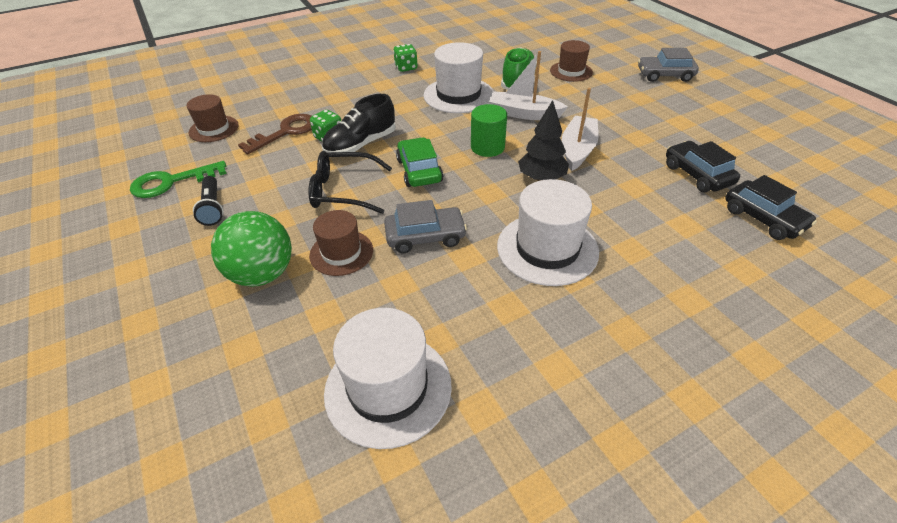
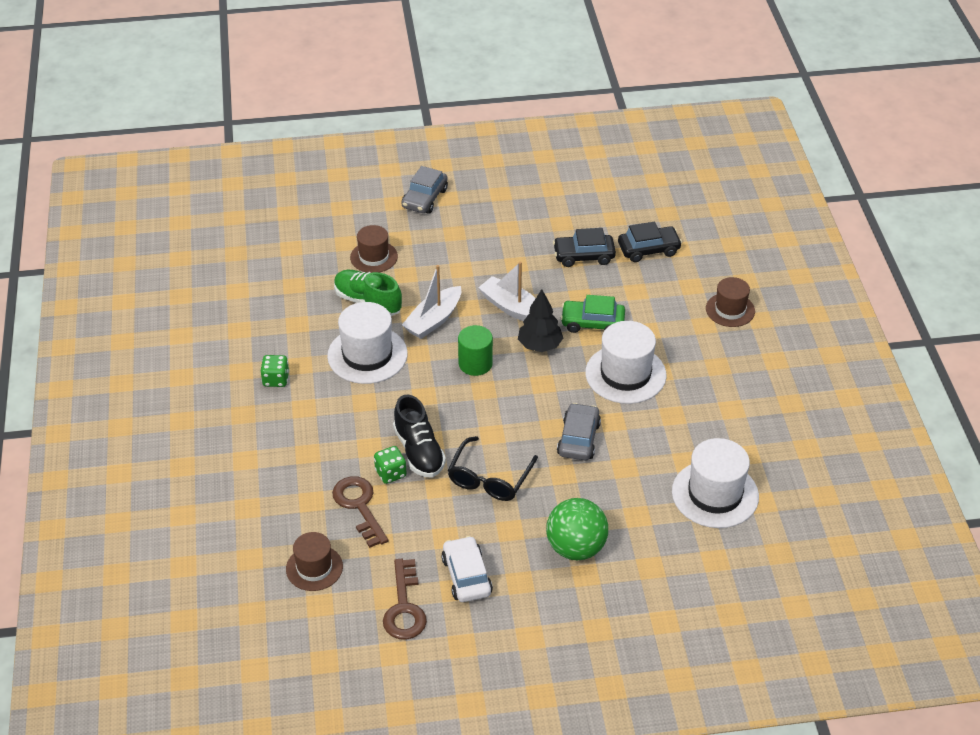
camera: 70 degrees left, 0 degrees up
green key [130,161,227,198] -> brown key [383,559,427,640]
black flashlight [193,176,223,226] -> white car [441,536,493,602]
brown hat [309,210,373,276] -> brown hat moved to [706,277,755,327]
green car [396,137,443,187] -> green car moved to [561,295,625,333]

